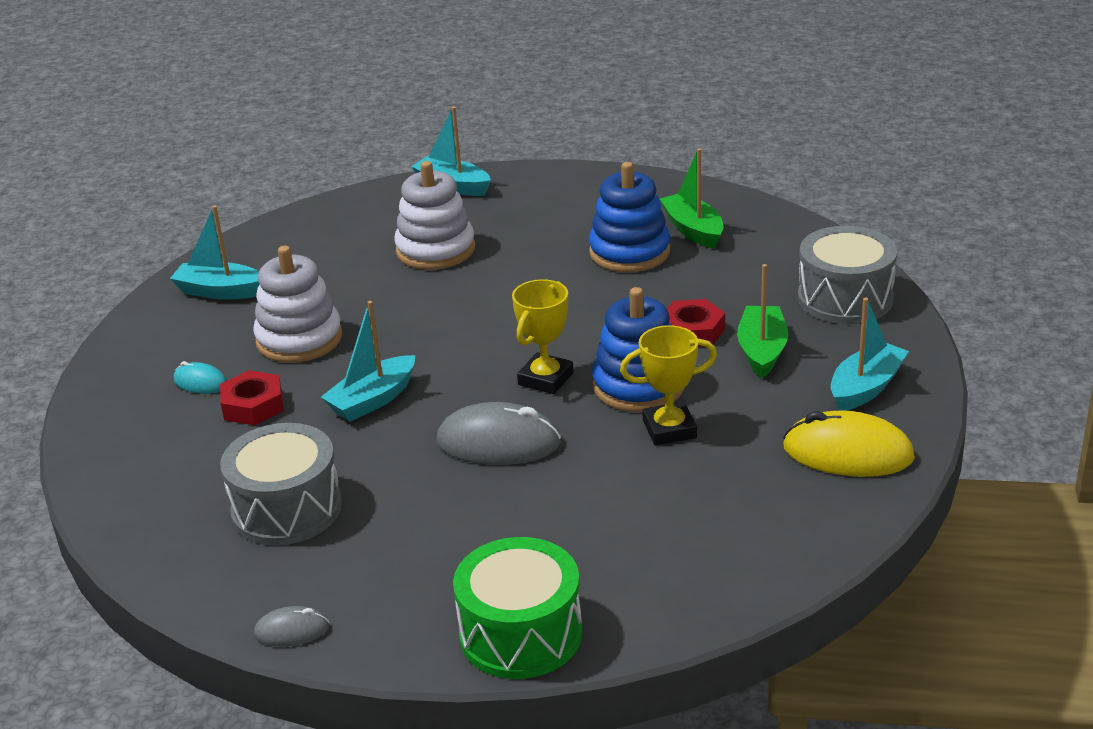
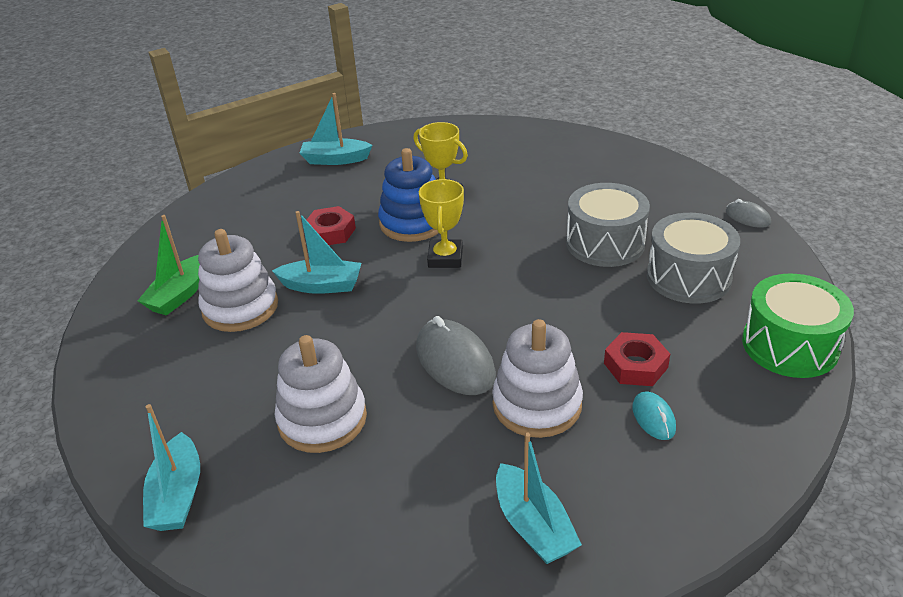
camera: 130 degrees left, 5 degrees up
turquoise boat [321,301,415,422] -> turquoise boat moved to [272,211,361,294]
grey mouse [437,402,561,465] -> grey mouse moved to [416,316,496,395]
green drum [453,537,582,679] -> green drum moved to [742,274,854,378]
yellow trophy [512,279,574,394] -> yellow trophy turned 75 degrees counterclockwise [419,179,464,268]
blue stacking toy [589,162,670,272] -> white stacking toy [198,229,278,332]
green boat [737,264,788,378] -> none
yellow mouse [783,410,915,477] -> none
grey drum [798,226,897,324] -> grey drum moved to [566,183,650,267]

